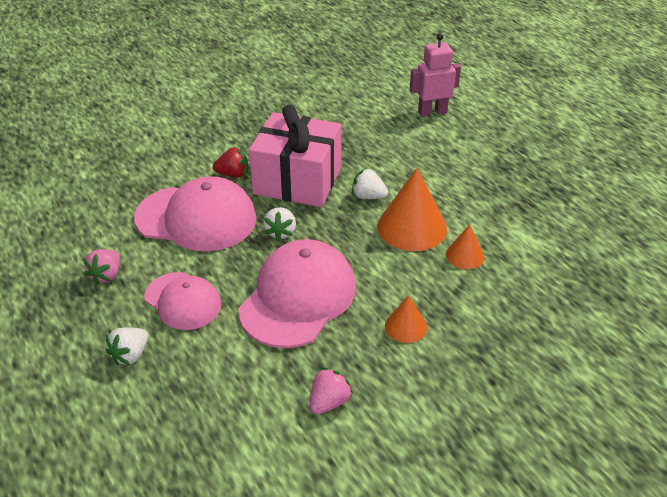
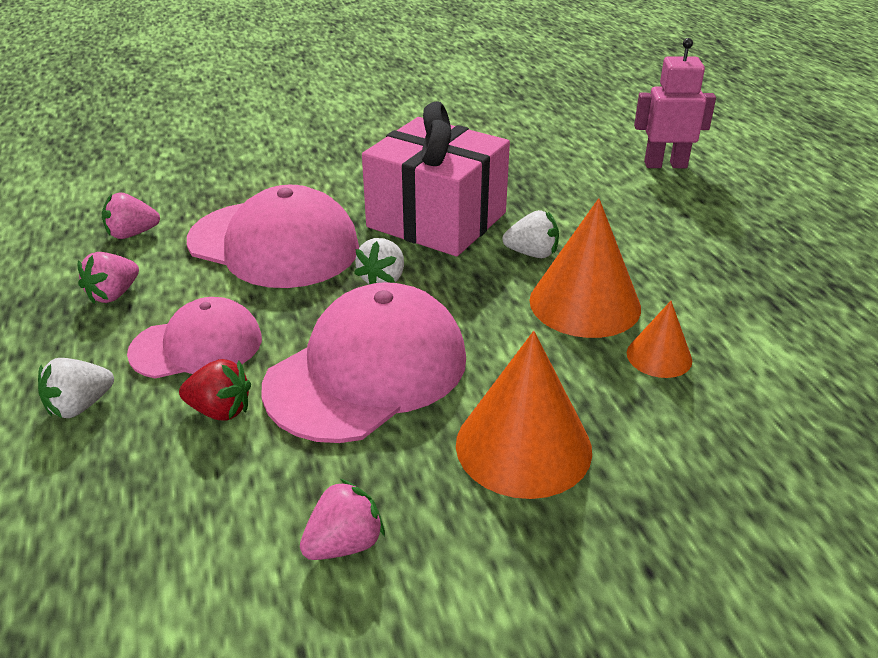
camera: 15 degrees right, 5 degrees down
pink cap [144,272,221,330] -> pink cap turned 75 degrees counterclockwise [127,297,262,378]
red strawberry [213,147,248,178] -> red strawberry moved to [179,359,251,421]
white strawberry [352,168,388,199] -> white strawberry turned 150 degrees clockwise [502,210,559,258]
orange cone [385,295,427,343] -> orange cone [456,331,592,499], size x1.86
none -> pink strawberry [102,192,160,239]

